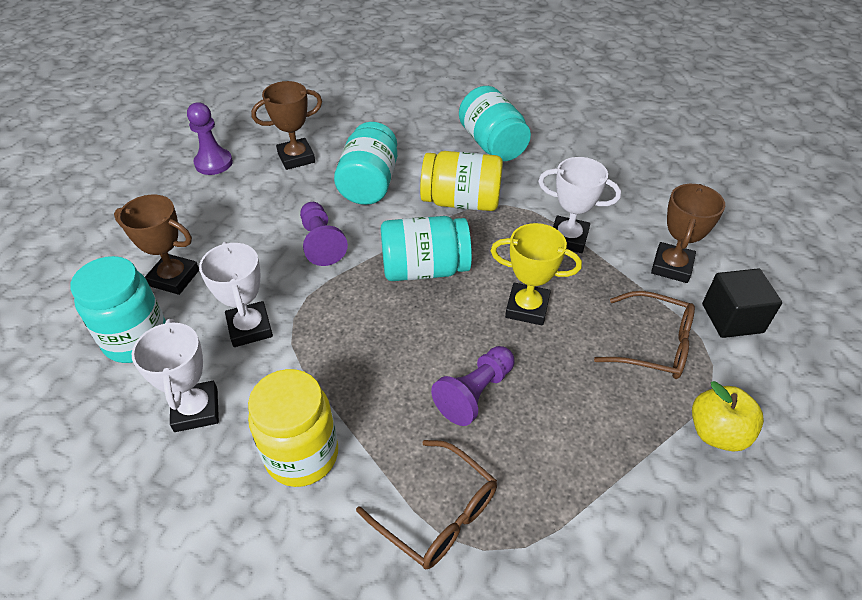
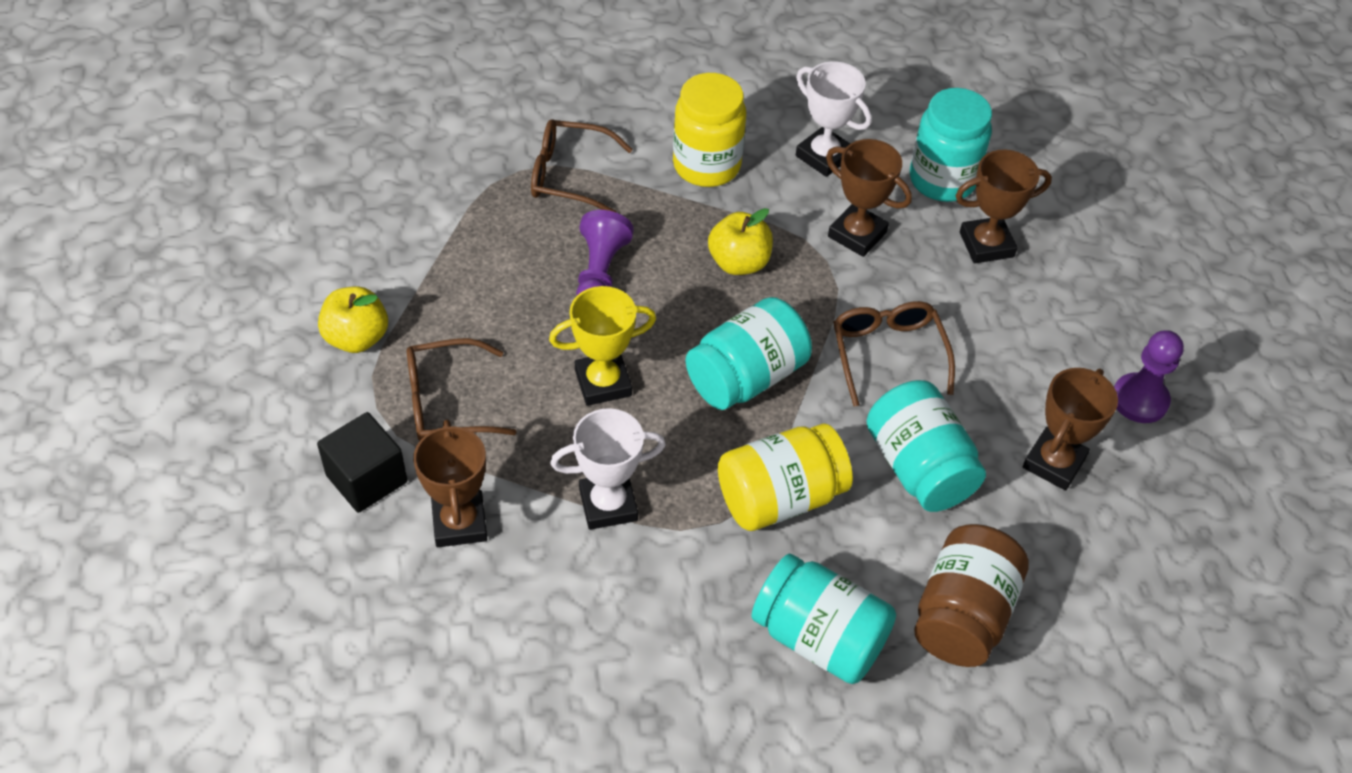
camera: 145 degrees right, 5 degrees up
white trophy [199,242,273,347] -> brown trophy [826,139,912,257]
purple pawn [300,202,348,266] -> brown glasses [833,301,955,407]
none -> yellow apple [708,208,773,275]
none -> brown jar [914,524,1029,667]

